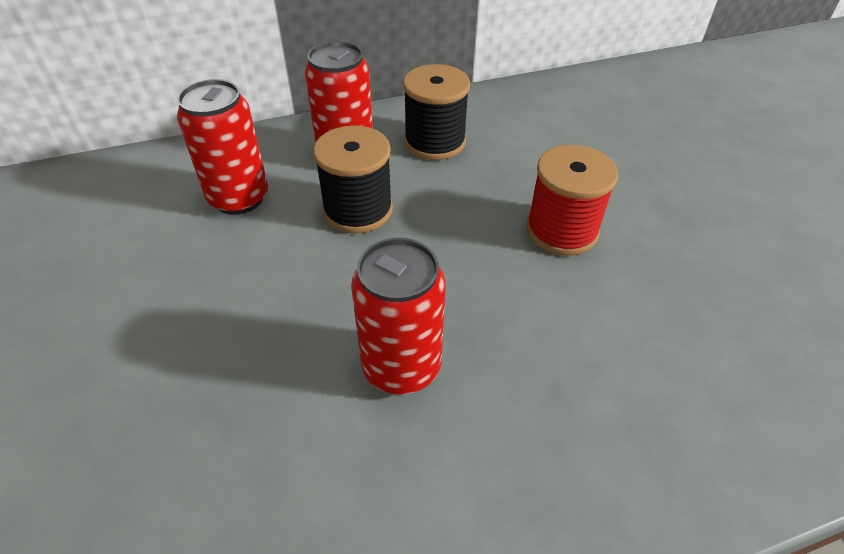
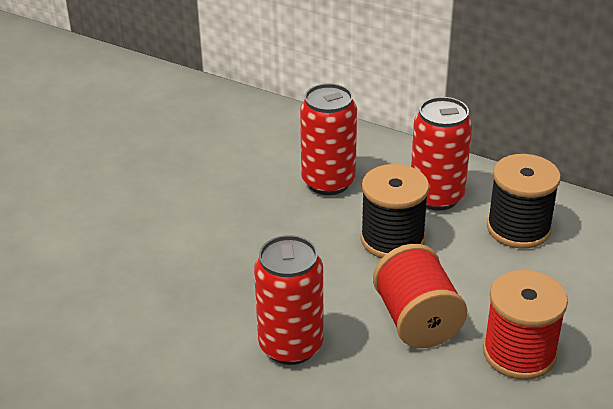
camera: 50 degrees right, 10 degrees down
none -> red spool [373,244,467,348]

